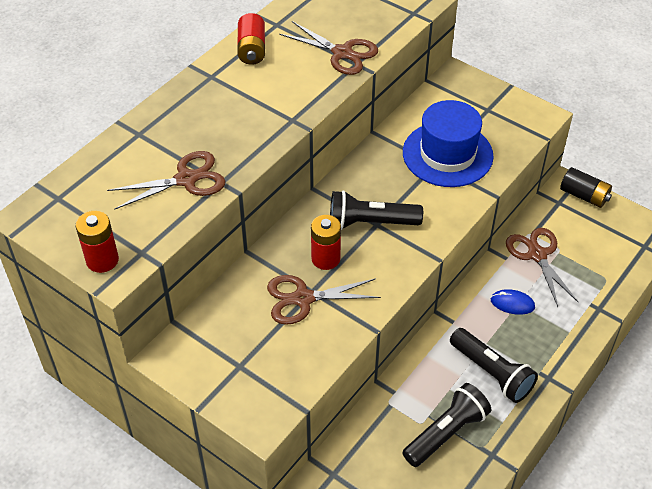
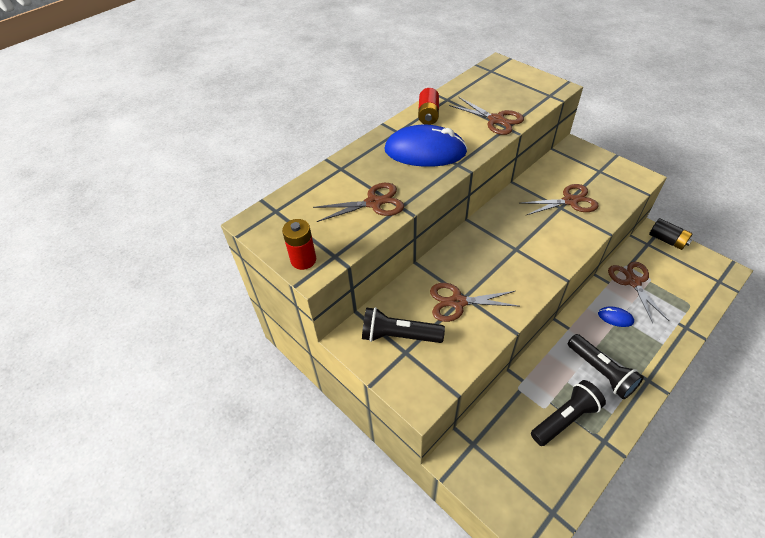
camera: 10 degrees right, 0 degrees up
red battery [311,215,341,270] -> none
black flashlight [330,190,423,230] -> black flashlight moved to [362,307,445,343]
blue hat [403,100,494,187] -> brown scissors [521,184,598,215]
none -> blue mouse [385,125,468,167]

